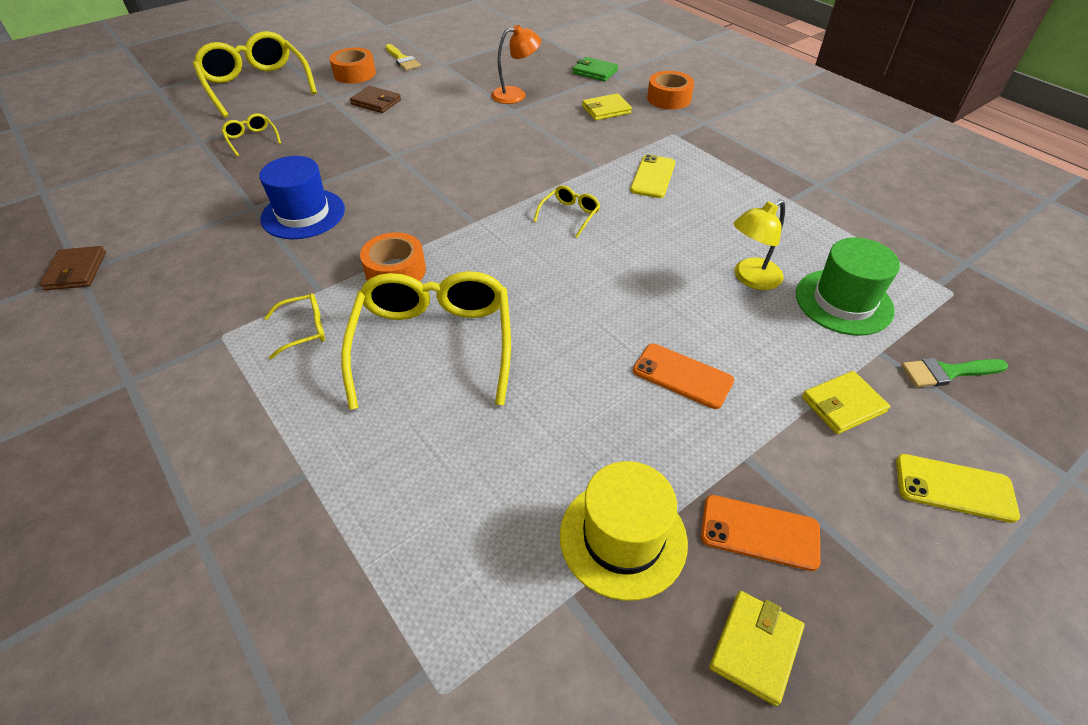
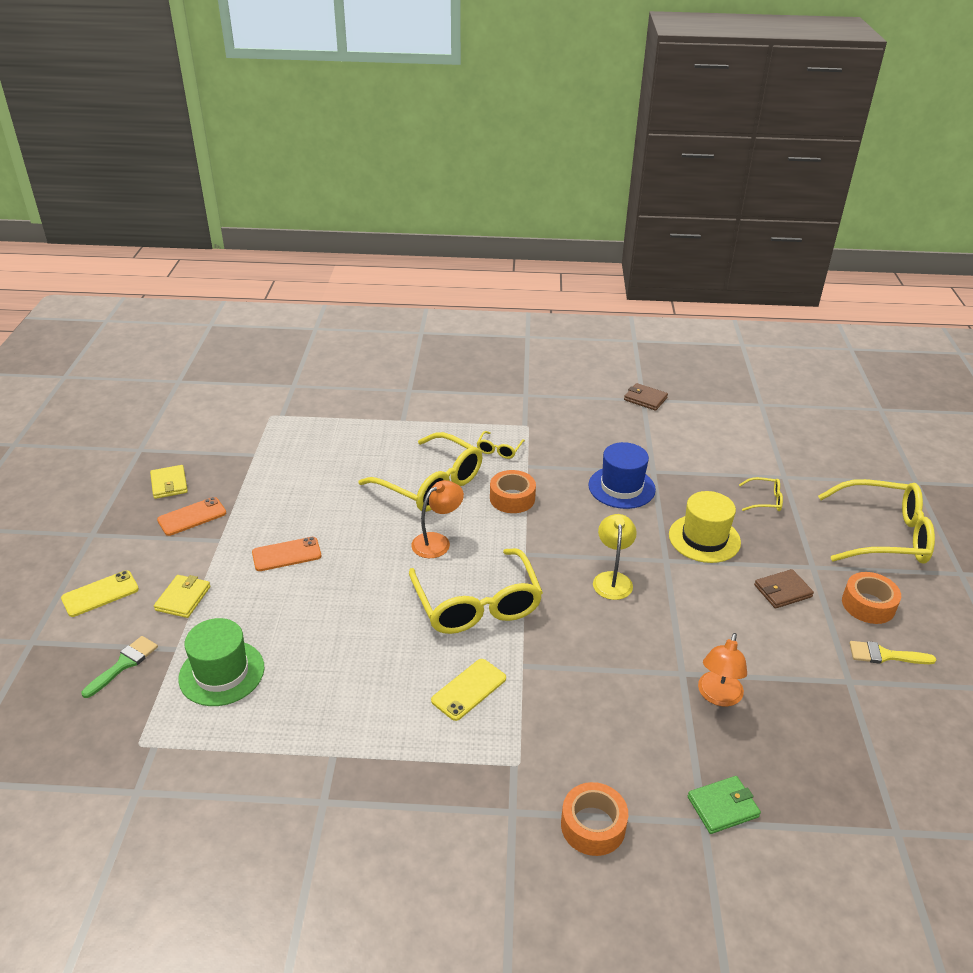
camera: 130 degrees right, 10 degrees down
yellow glasses [533,185,601,238] -> yellow glasses [409,548,543,634], size x2.30
yellow hat [560,461,688,601] -> yellow hat moved to [669,491,741,563]
yellow wallet [582,93,632,121] -> none
yellow phone [630,154,675,198] -> yellow phone turned 75 degrees clockwise [431,659,506,721]
yellow lamp [733,200,785,290] -> yellow lamp moved to [593,514,637,600]
none -> orange lamp [411,480,464,558]

